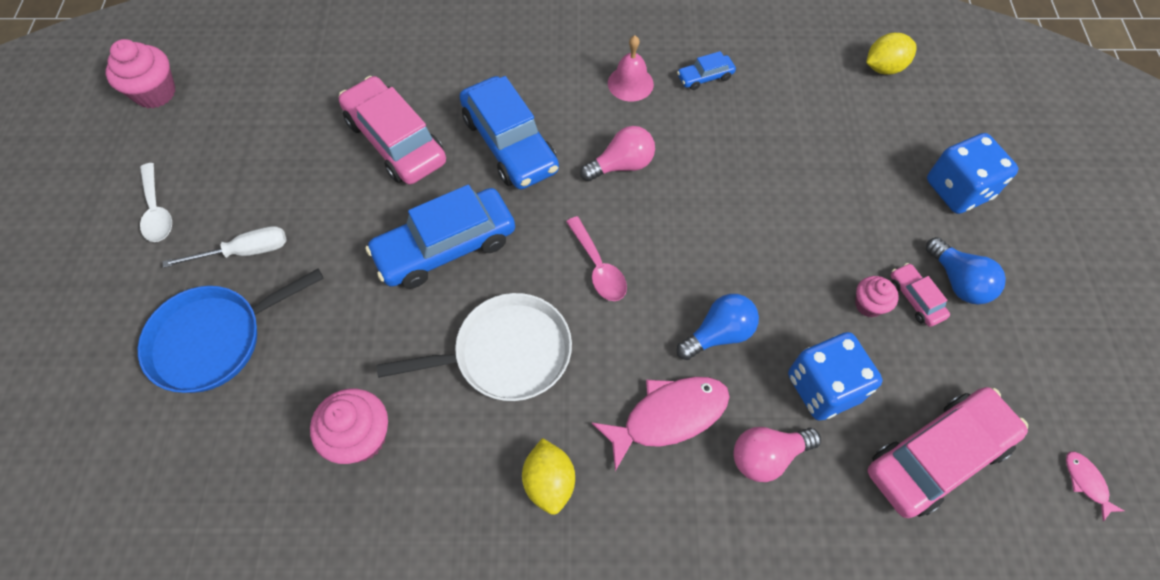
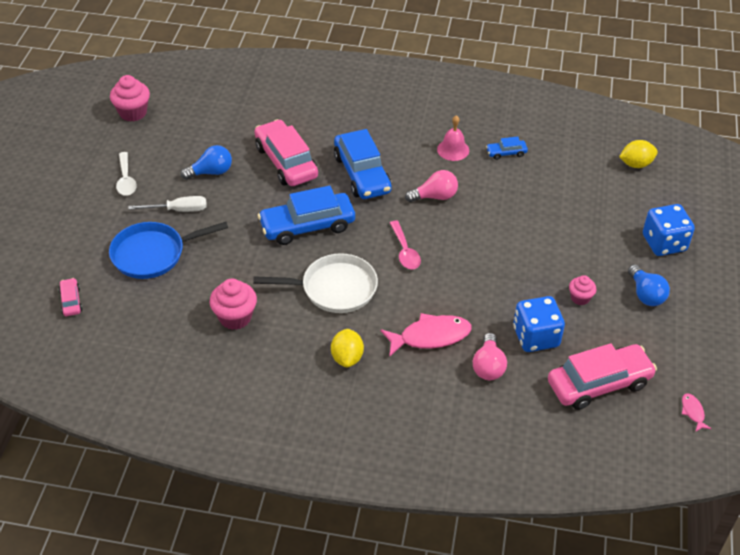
camera: 10 degrees right, 15 degrees down
blue light bulb [677,294,759,360] -> blue light bulb moved to [181,145,232,180]
pink light bulb [733,427,821,482] -> pink light bulb turned 75 degrees counterclockwise [473,333,507,380]
pink car [890,263,950,327] -> pink car moved to [59,278,82,316]

